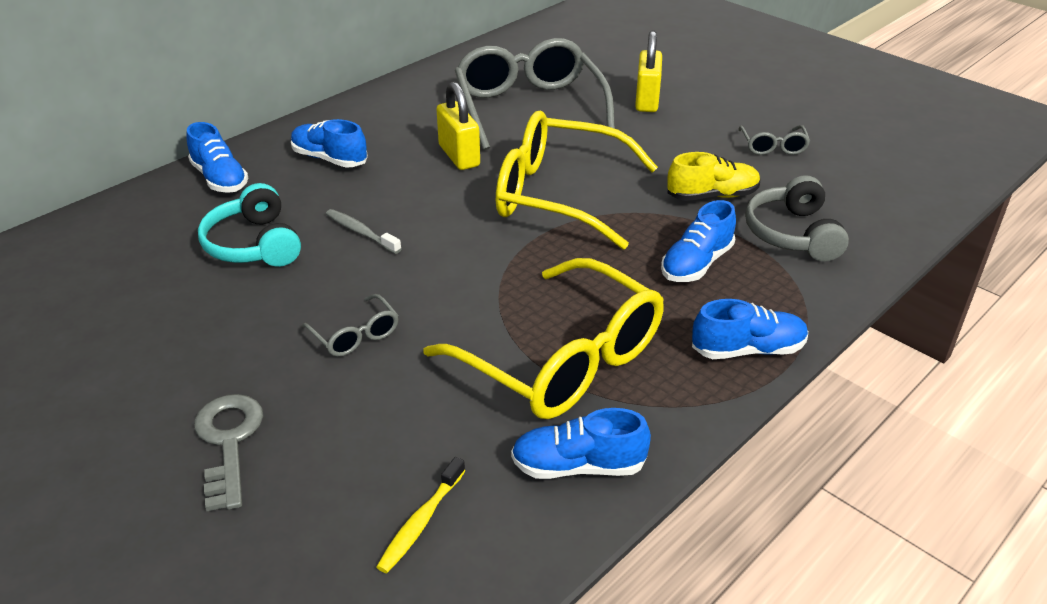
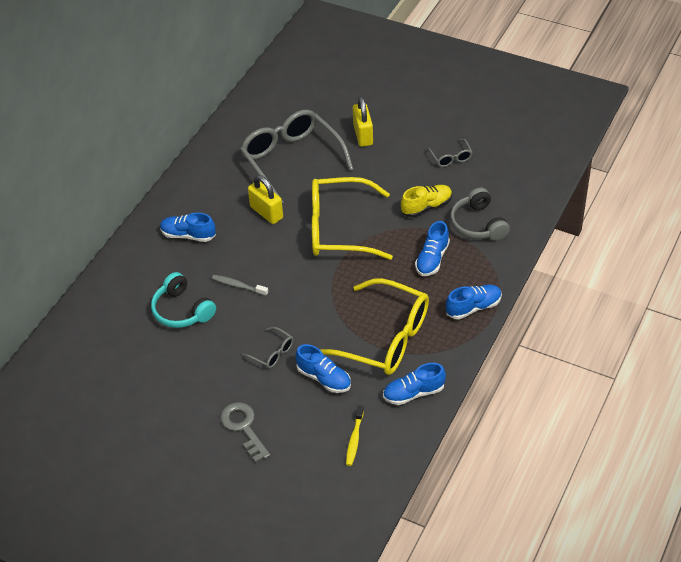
camera: 15 degrees left, 10 degrees up
blue shoe [186,122,248,193] -> blue shoe moved to [296,344,351,393]

